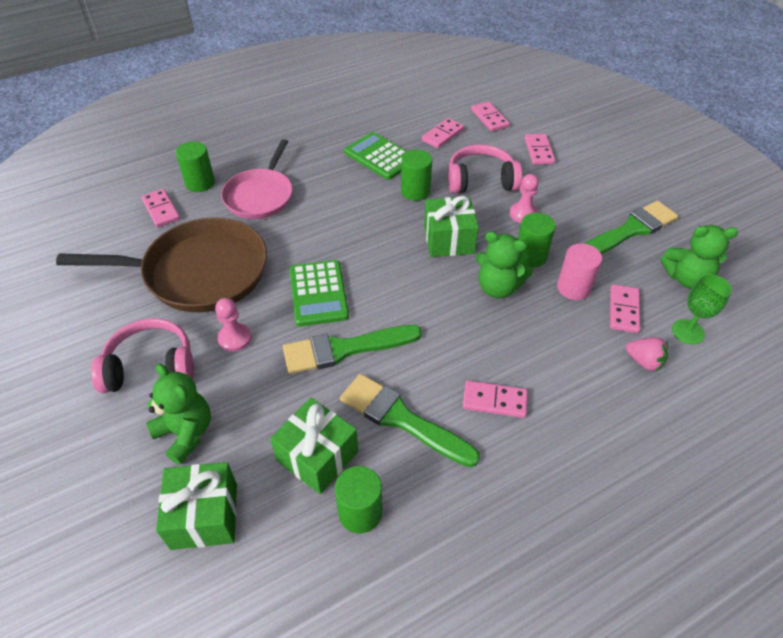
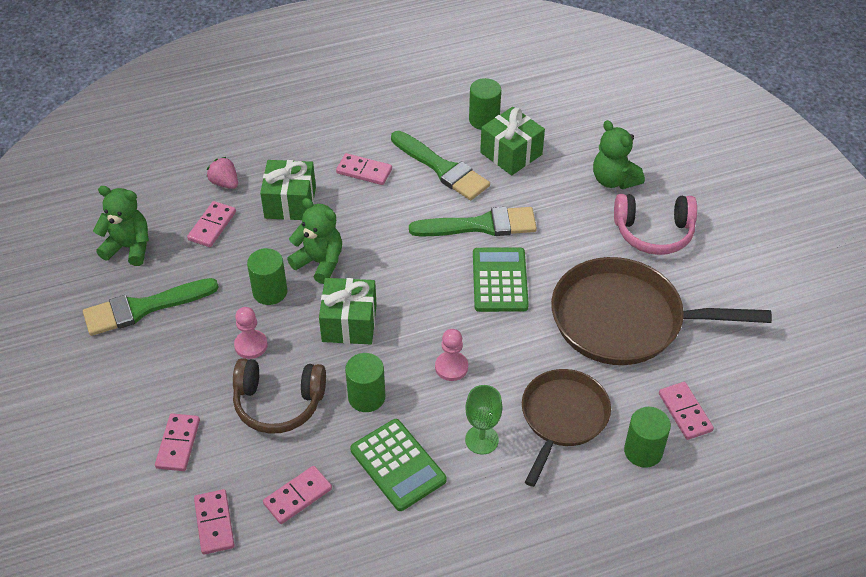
camera: 170 degrees left, 0 degrees up
green gift [156,462,237,550] -> green gift moved to [260,160,316,220]
pink pawn [215,298,251,352] -> pink pawn moved to [435,329,468,381]
pink pan [221,139,293,219] -> brown pan [522,369,611,487]
pink headphones [448,144,522,193] -> brown headphones [233,358,326,434]
pink cylinder [557,243,602,300] -> none
green goblet [672,274,732,345] -> green goblet moved to [465,385,502,455]

